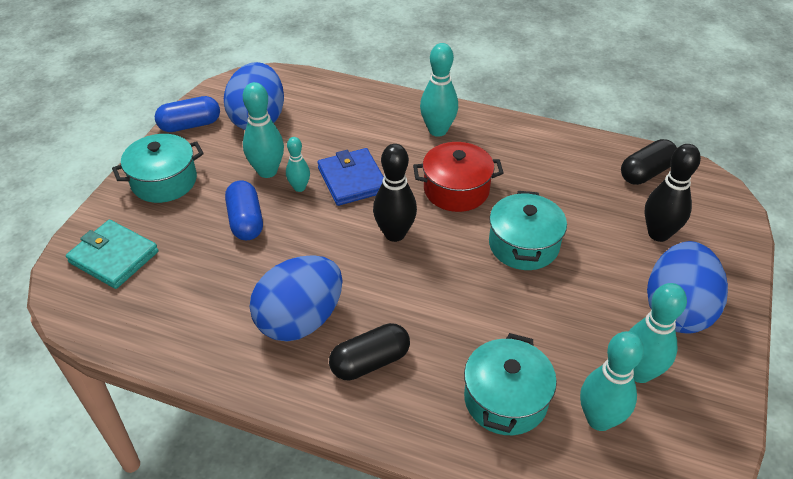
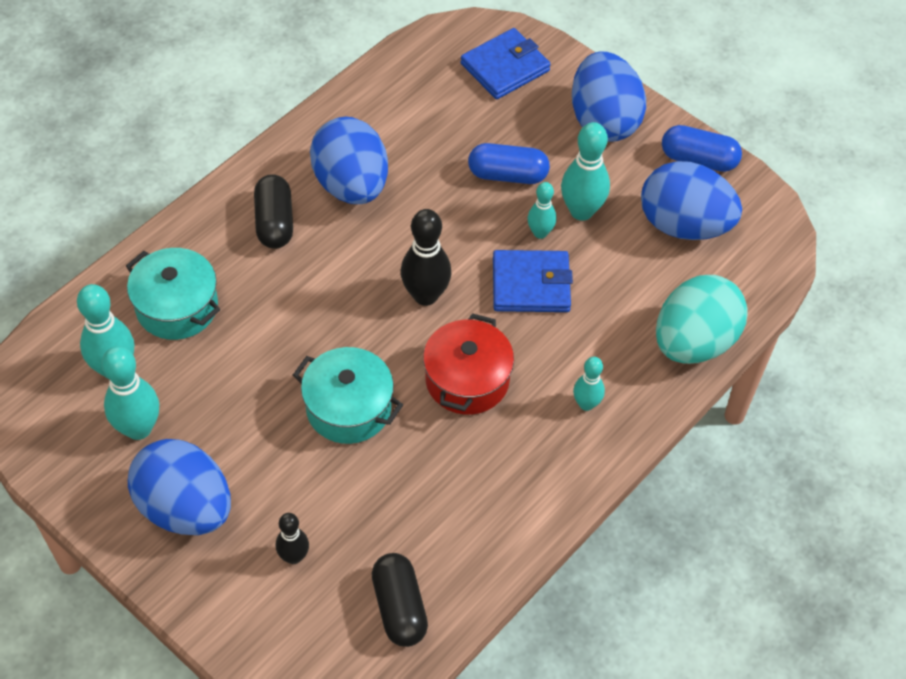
camera: 110 degrees right, 10 degrees up
turquoise wallet [66,220,159,289] -> blue wallet [461,28,551,99]
turquoise pot [112,134,204,203] -> blue egg [572,51,646,142]
blue capsule [155,96,220,132] -> blue capsule turned 75 degrees counterclockwise [662,125,742,172]
turquoise bowling pin [420,43,458,137] -> turquoise bowling pin [573,357,605,411], size x0.59
black bowling pin [644,144,701,242] -> black bowling pin [276,513,309,564], size x0.59
none -> turquoise egg [656,275,748,364]

